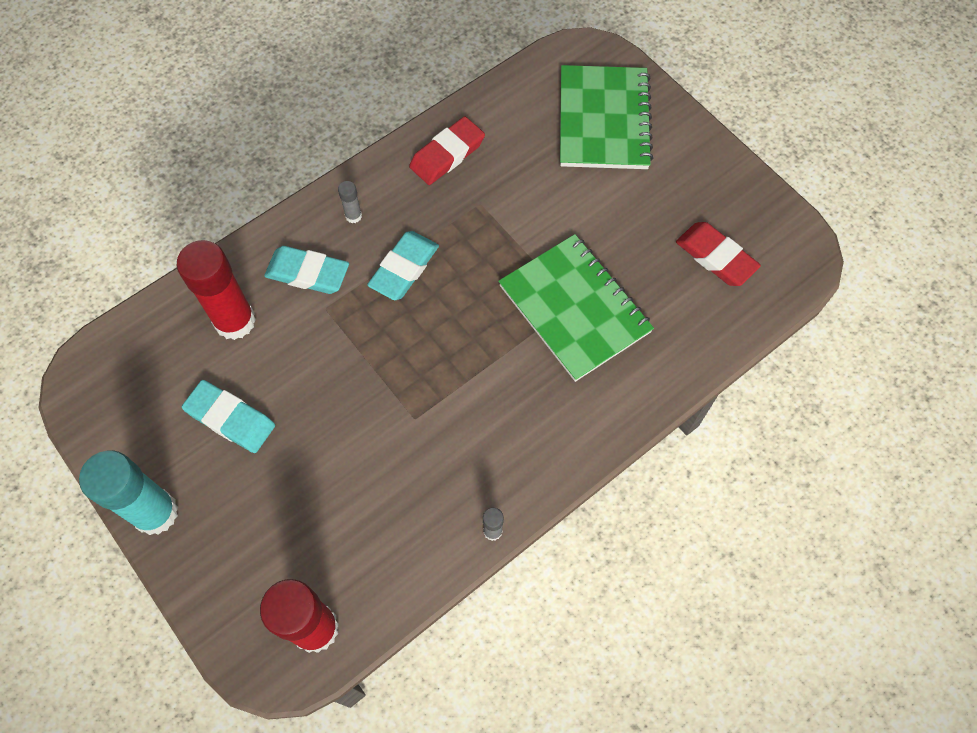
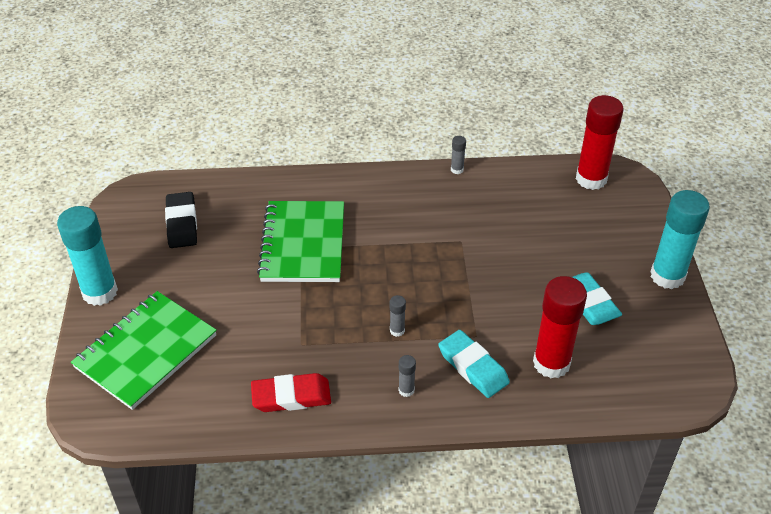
camera: 145 degrees left, 20 degrees down
turquoise eraser [367,231,439,300] -> grey glue stick [390,295,406,337]
red eraser [676,222,761,286] -> black eraser [165,192,197,248]
none -> turquoise glue stick [57,206,118,306]

